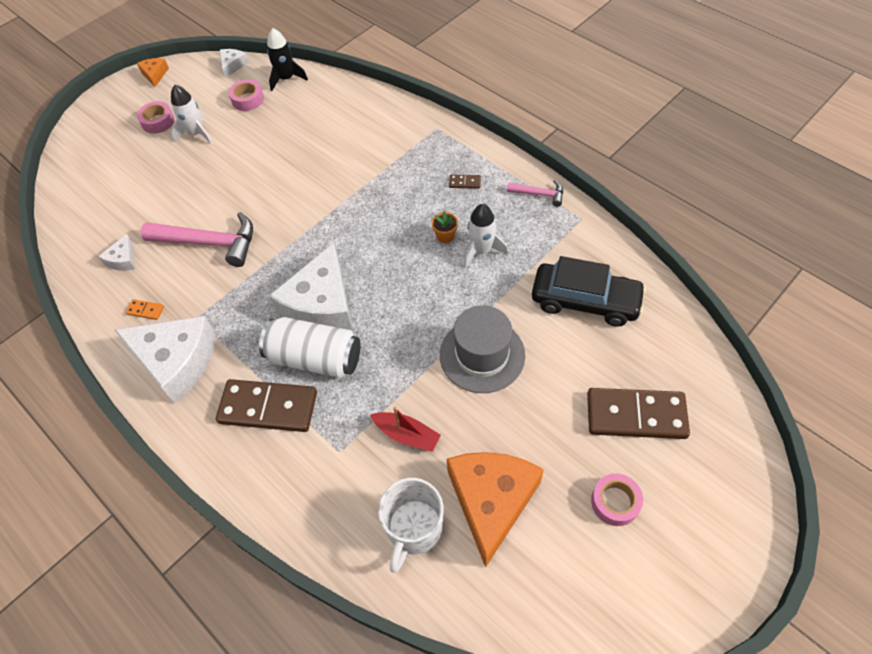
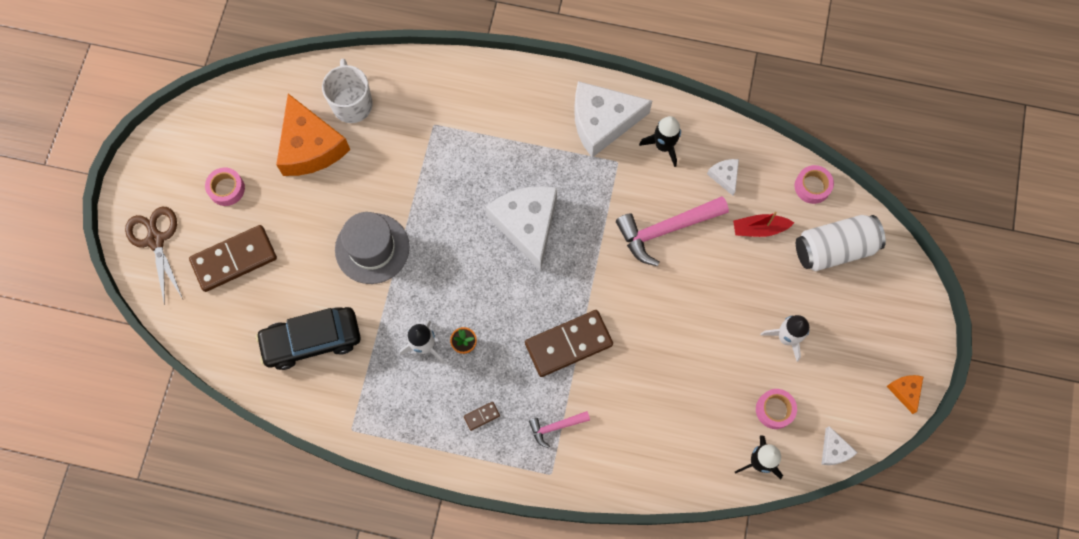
camera: 145 degrees right, 15 degrees up
orange domino [126,299,164,320] -> black rocket [639,116,681,167]
orange cheese [137,58,169,87] -> orange cheese turned 150 degrees counterclockwise [886,375,923,414]
pink tape [137,101,175,133] -> pink tape moved to [795,165,834,204]
brown domino [216,379,317,432] -> brown domino moved to [525,310,613,377]
white can [259,317,361,378] -> white can moved to [796,215,886,271]
red boat [371,407,441,452] -> red boat moved to [733,212,794,237]
pink hammer [507,180,563,207] -> pink hammer moved to [529,411,590,448]
none -> brown scissors [125,207,183,306]

